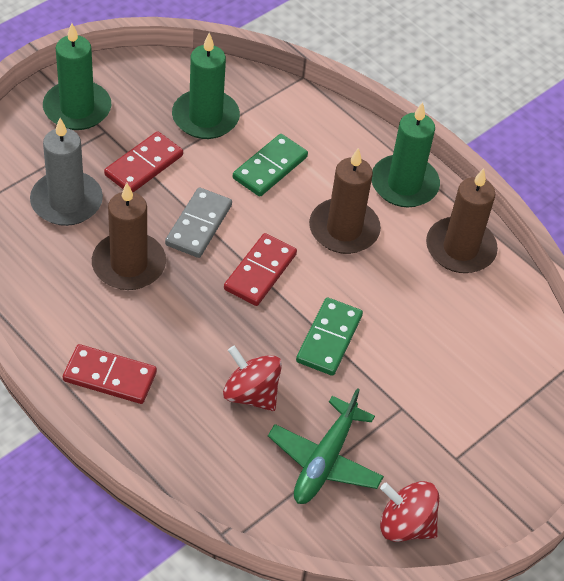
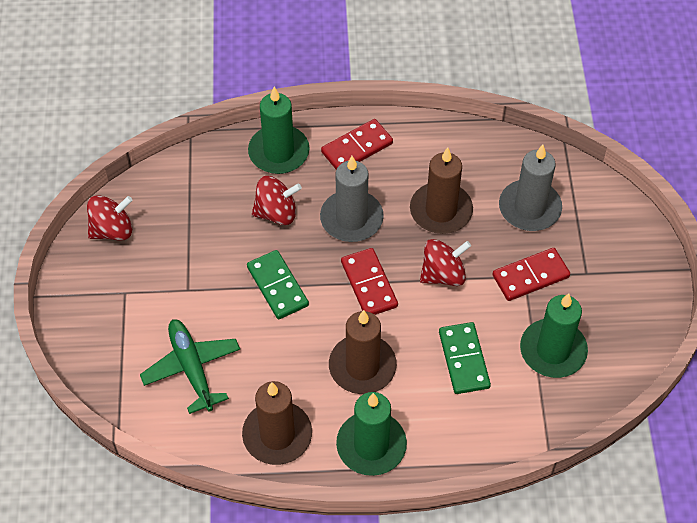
camera: 135 degrees right, 5 degrees up
green candle [43,23,111,130] -> green candle moved to [248,87,310,174]
red domino [104,131,183,192] -> red domino turned 75 degrees clockwise [492,248,570,301]
grey domino [165,187,232,258] -> red spinning top [420,239,471,286]
green plane [268,388,384,504] -> green plane moved to [140,319,240,414]
none -> grey candle [320,156,384,242]

